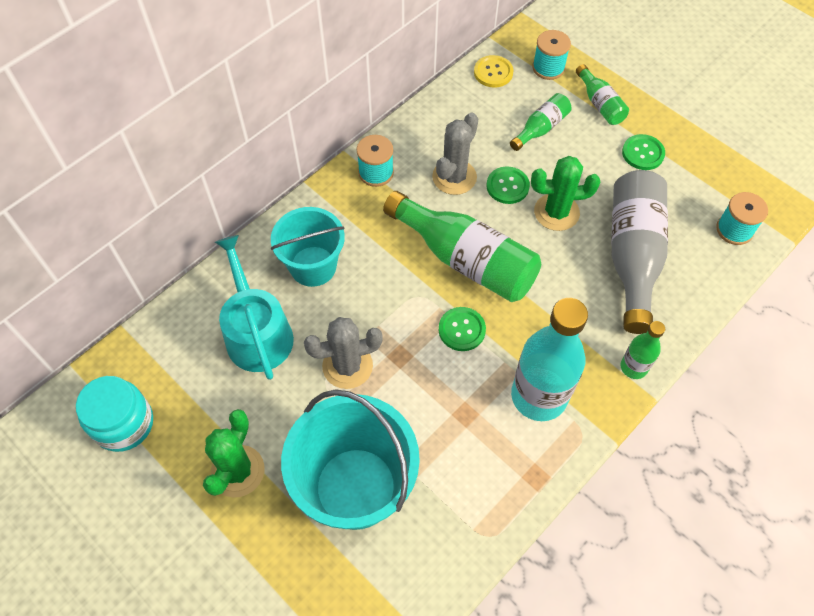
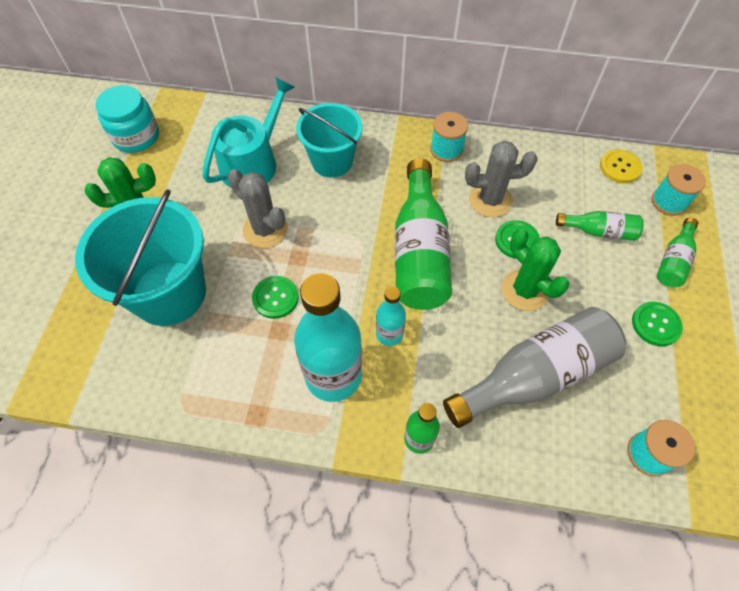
camera: 55 degrees right, 0 degrees up
green button [439,307,486,351] -> green button moved to [252,276,299,319]
none -> turquoise bottle [376,286,406,346]

